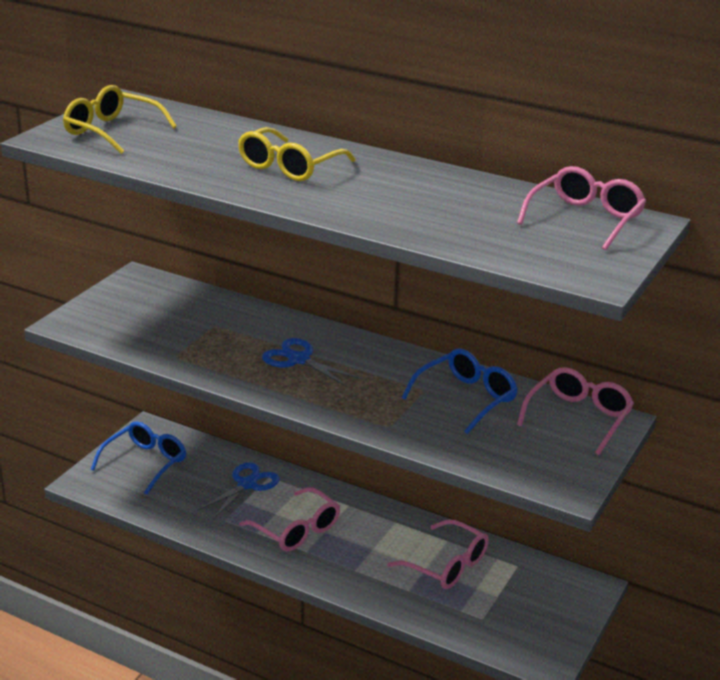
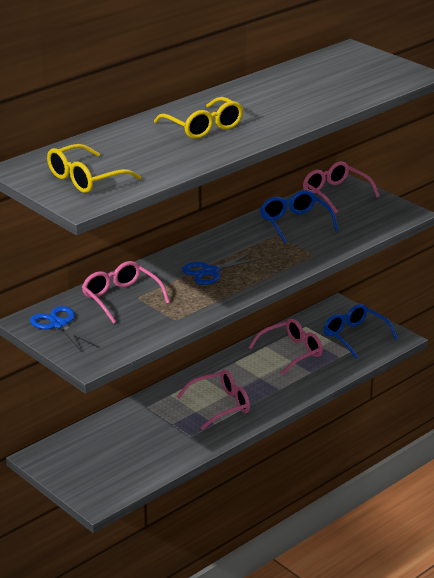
camera: 70 degrees left, 0 degrees up
blue glasses [91,421,186,495] -> blue glasses moved to [324,304,398,359]
blue scissors [197,462,279,519] -> blue scissors moved to [30,306,98,352]
pink glasses [517,166,646,251] -> pink glasses moved to [82,261,170,324]

